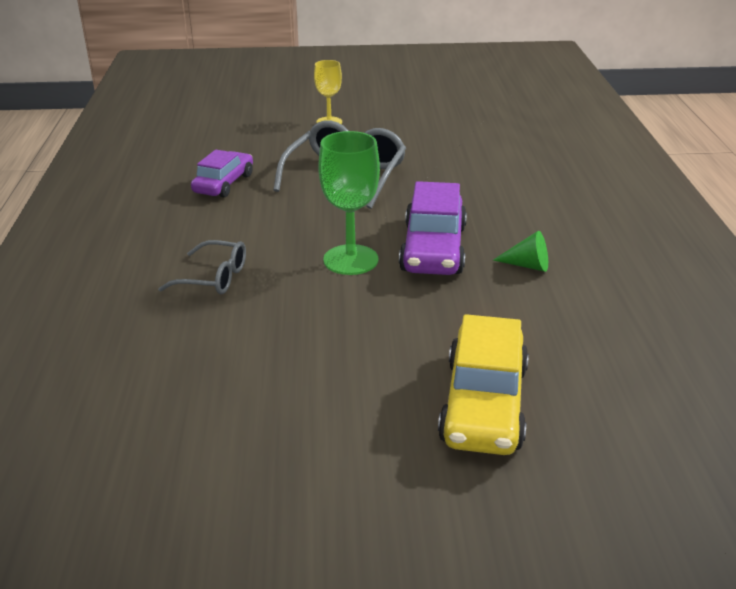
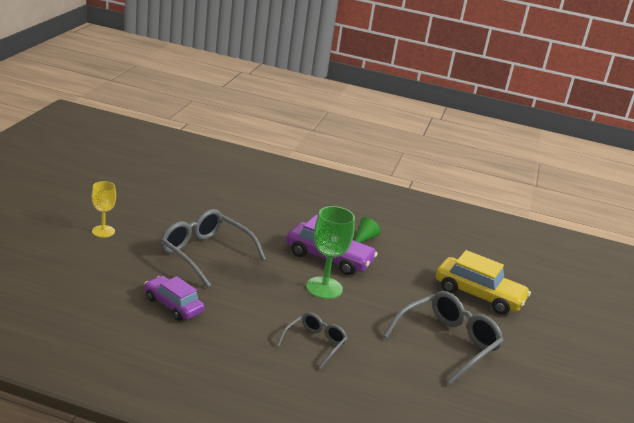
camera: 75 degrees left, 5 degrees down
none -> grey glasses [383,291,504,385]

